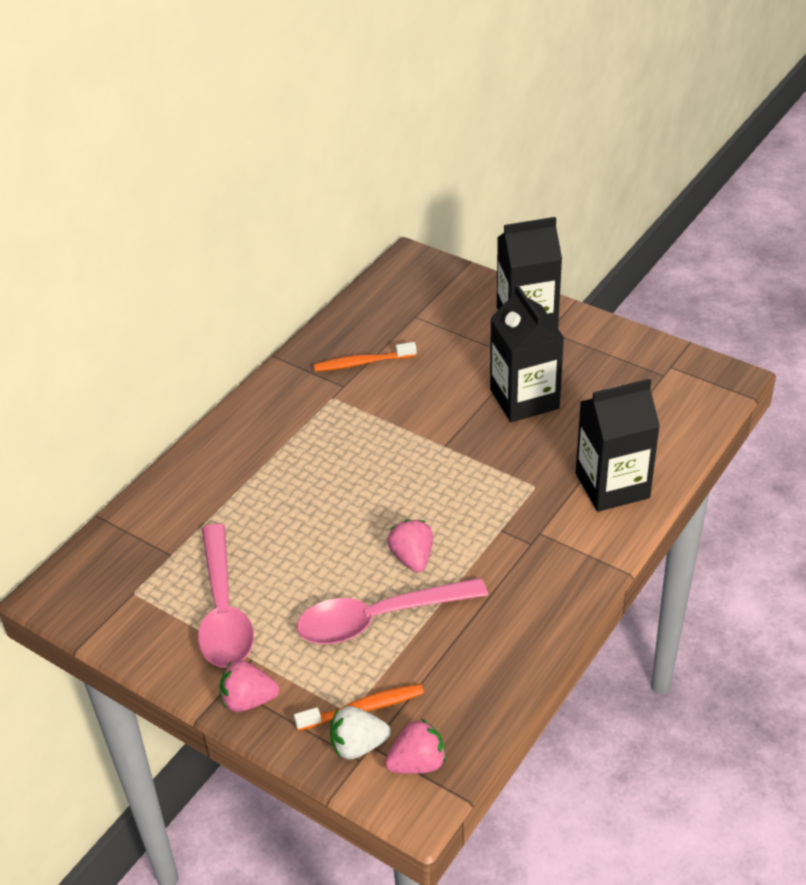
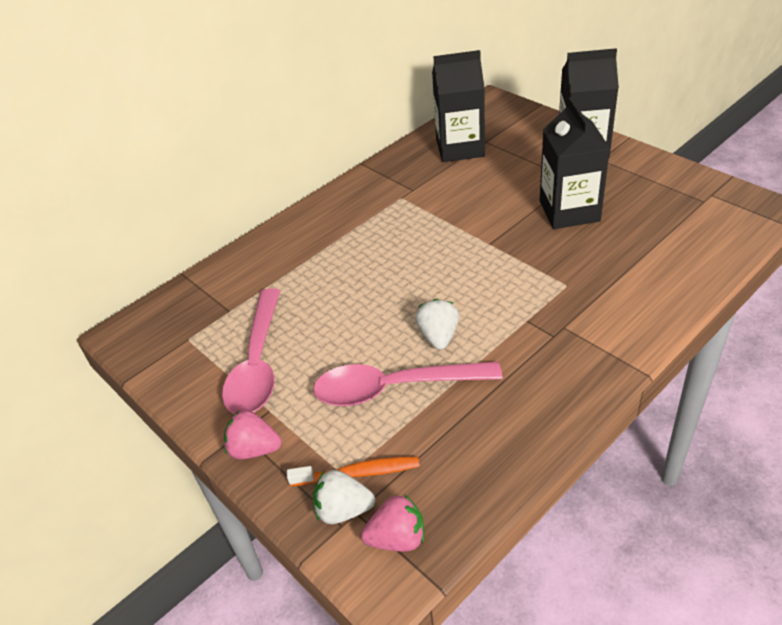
camera: 15 degrees right, 0 degrees up
orange toothbrush [313,342,417,372] -> none
pink strawberry [387,519,433,572] -> white strawberry [415,299,459,350]
black carton [576,379,660,512] -> black carton moved to [432,50,485,162]

